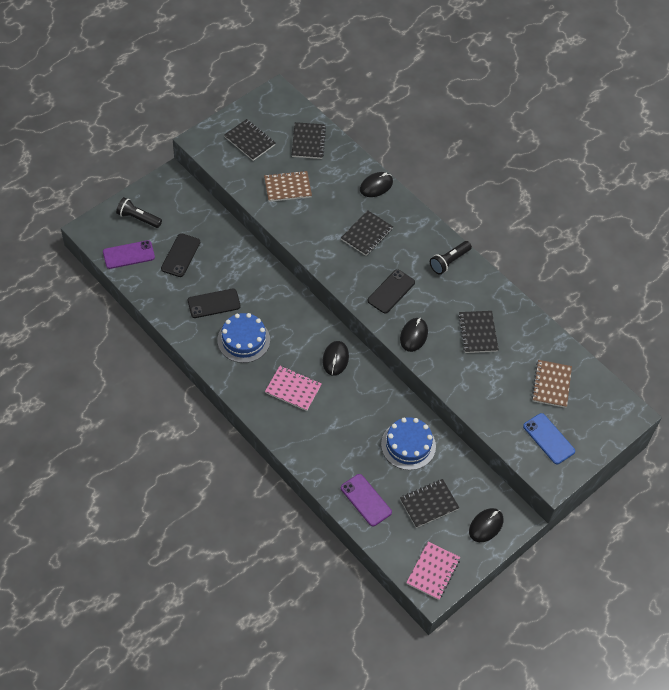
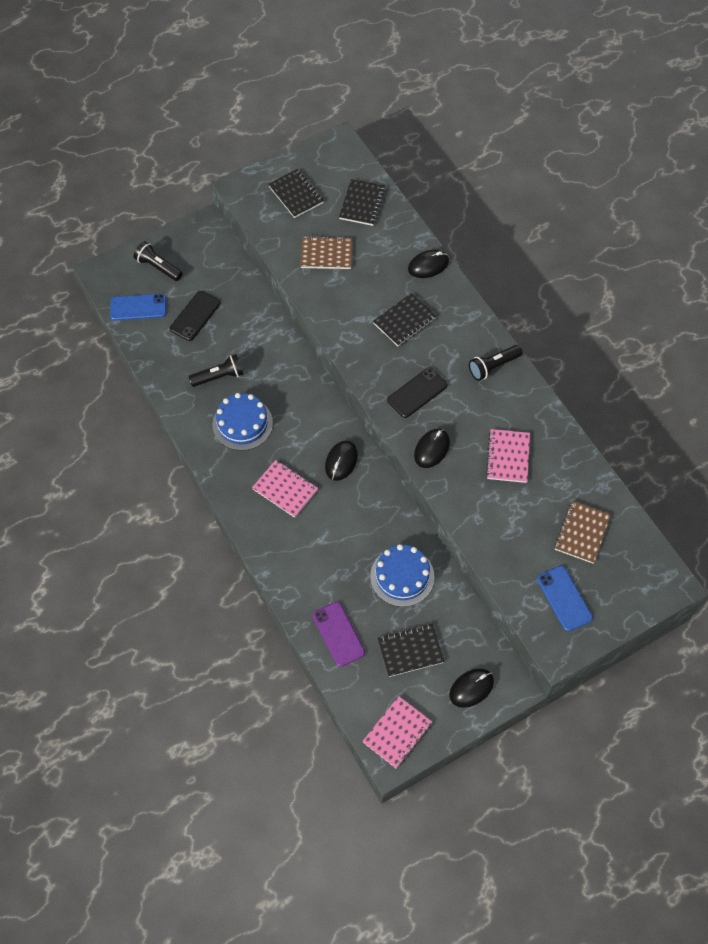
camera: 15 degrees right, 5 degrees up
purple phone [103,240,155,269] -> blue phone [110,294,166,321]
black phone [188,289,241,318] -> black flashlight [189,354,243,387]
black notebook [458,311,499,353] -> pink notebook [486,429,530,483]

